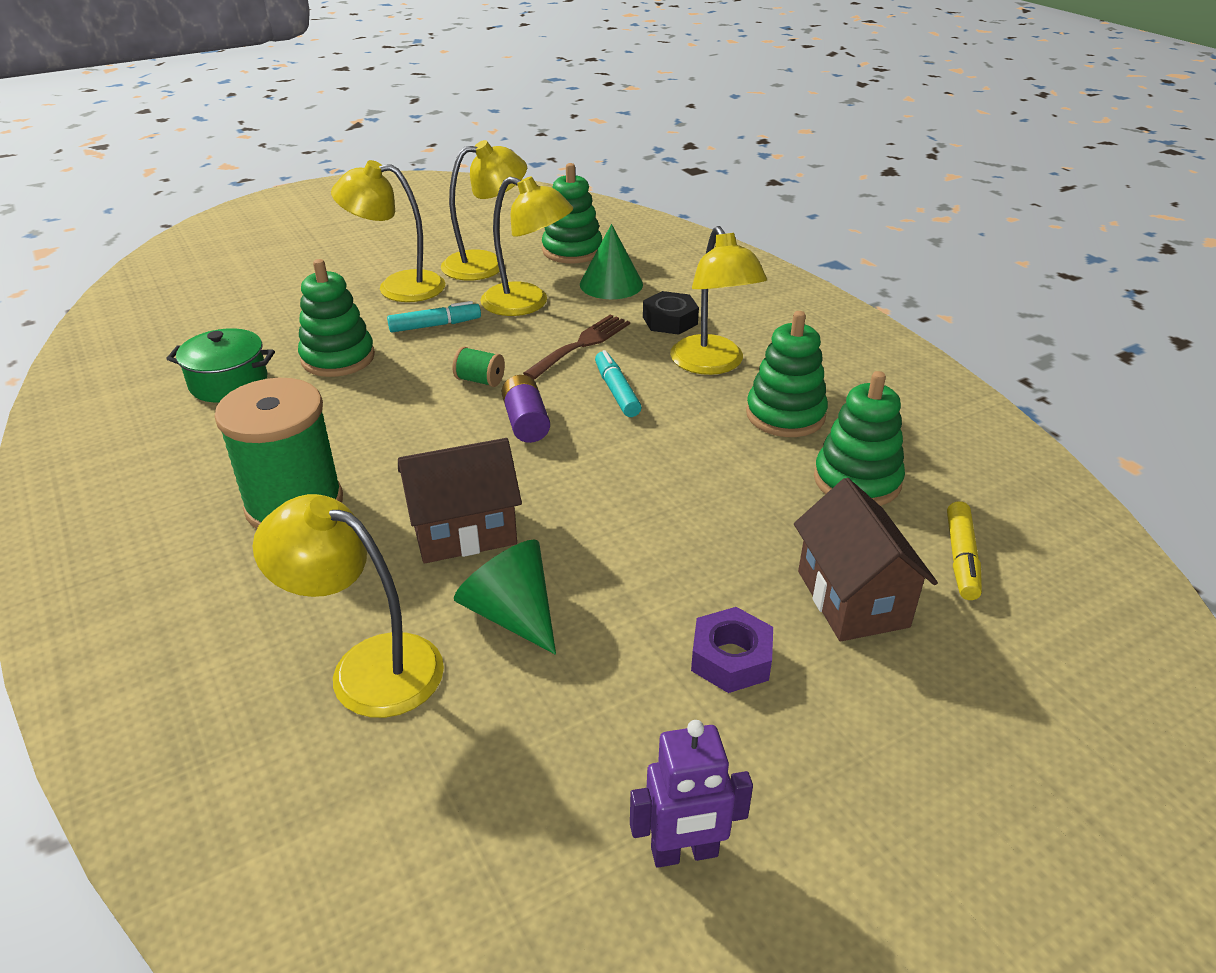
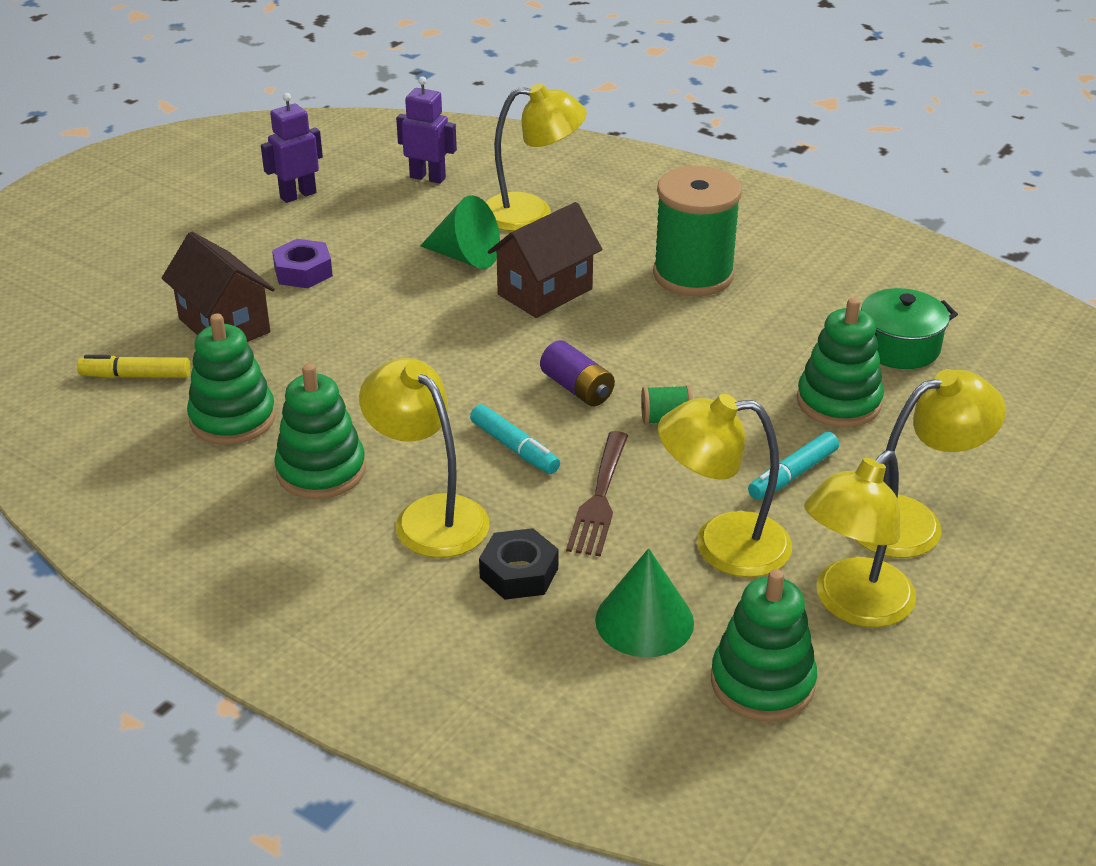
camera: 155 degrees right, 0 degrees up
yellow marker [947,501,982,600] -> yellow marker turned 75 degrees counterclockwise [77,355,191,378]
none -> purple robot [396,76,457,184]

